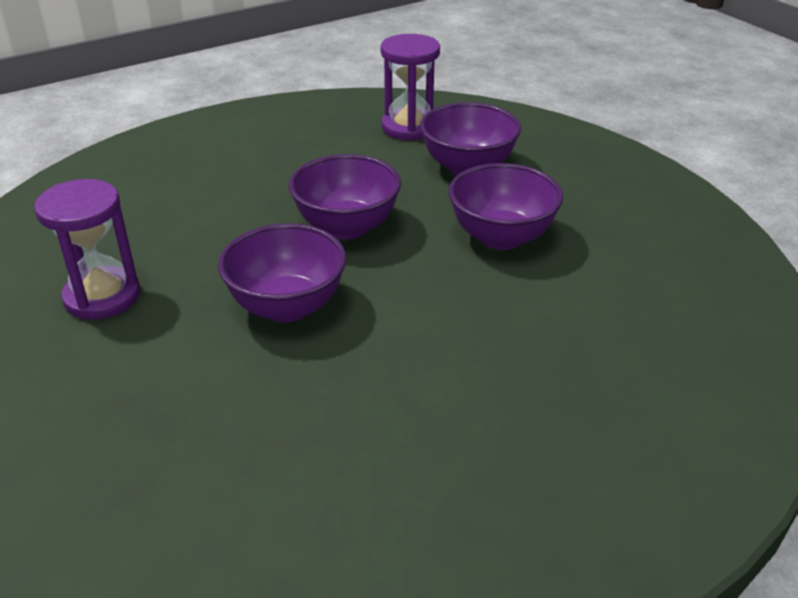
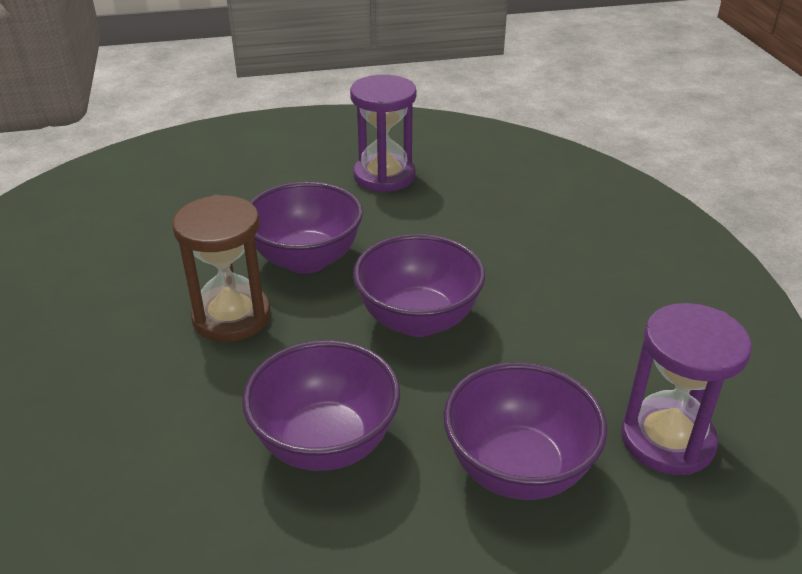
camera: 110 degrees right, 0 degrees up
none -> brown hourglass [172,195,271,342]

